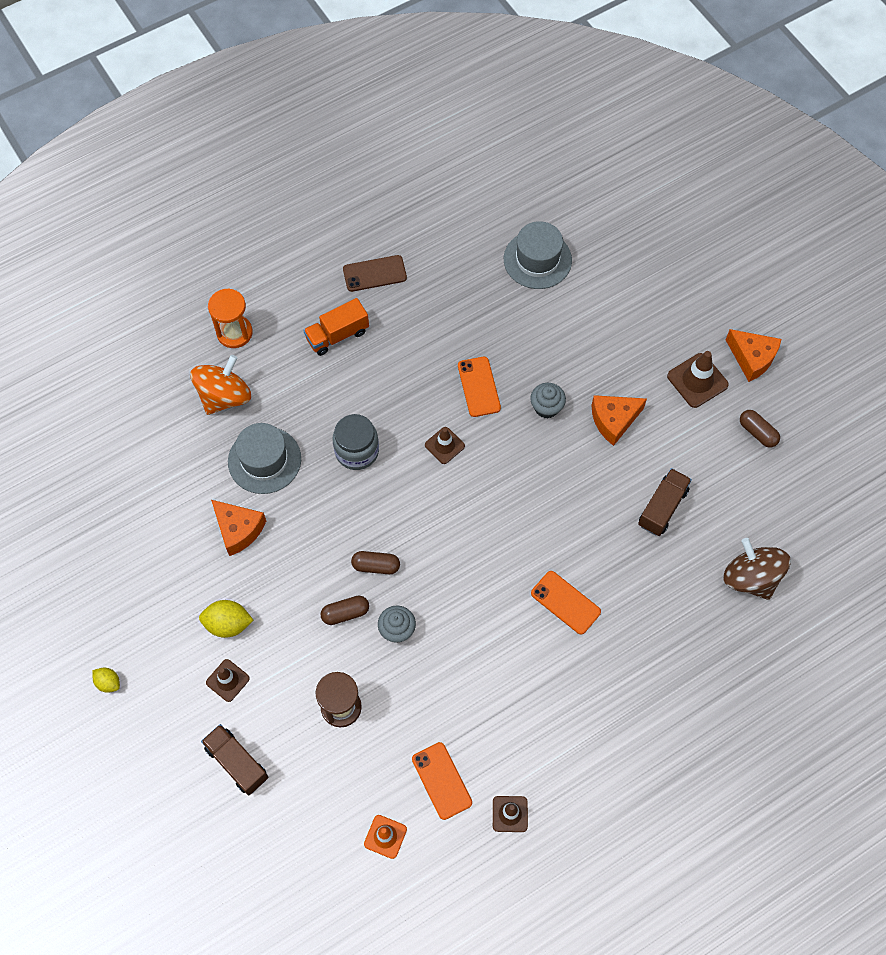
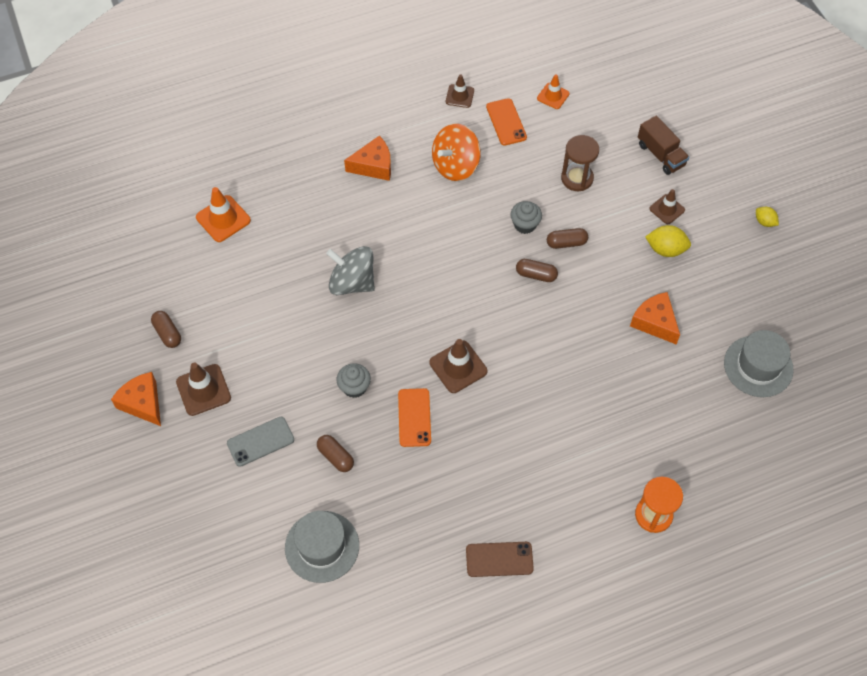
camera: 170 degrees left, 5 degrees down
orange spinning top [190,355,251,415] -> orange spinning top moved to [432,124,481,181]
grey hat [228,423,301,494] -> grey hat moved to [724,330,794,397]
orange truck [303,298,369,356] -> none
grey jar [333,414,379,470] -> none
brown traffic cone [425,427,465,464] -> brown traffic cone [429,339,487,393], size x1.55
orange phone [531,571,601,635] -> none
orange cheese [591,395,647,446] -> orange cheese moved to [344,136,391,181]
brown truck [638,468,692,536] -> none
brown spinning top [723,538,791,600] -> orange traffic cone [196,187,251,242]
none -> grey phone [227,417,294,467]
none -> brown capsule [317,435,354,472]
none -> grey spinning top [326,246,375,295]

